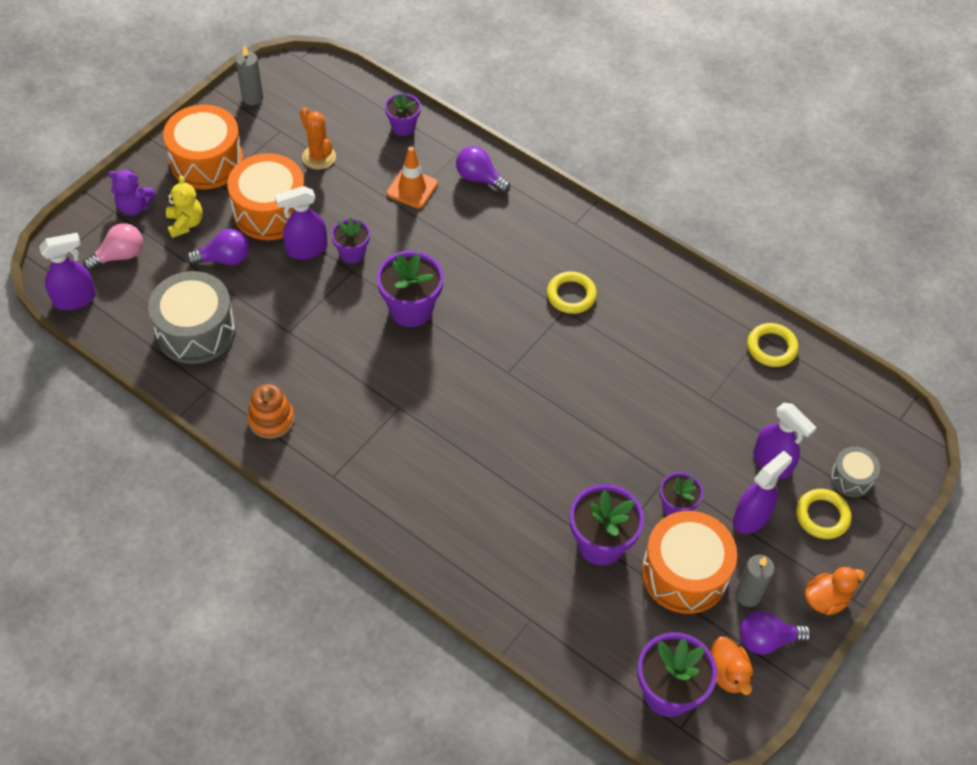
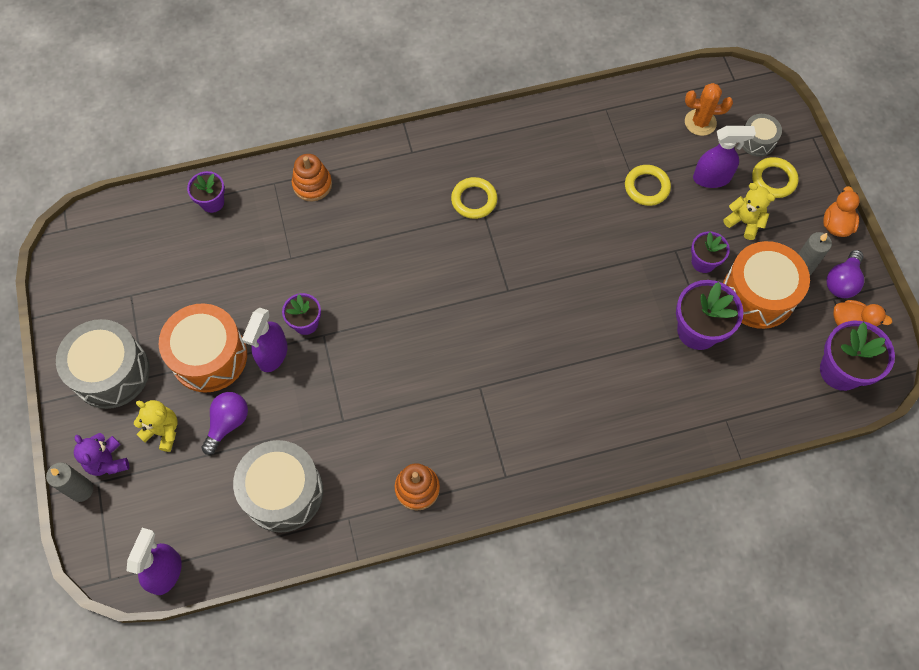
camera: 50 degrees left, 10 degrees up
pink light bulb [83,223,143,271] -> none
purple teddy bear [108,170,156,216] -> purple teddy bear turned 105 degrees clockwise [74,433,129,476]
orange drum [163,104,243,189] -> grey drum [56,319,150,409]
grey candle [236,46,263,105] -> grey candle moved to [46,462,93,502]
orange cactus [300,108,336,170] -> orange cactus moved to [685,83,733,136]
purple flower pot [377,251,444,327] -> none
orange traffic cone [387,146,438,209] -> none
purple light bulb [456,146,510,193] -> orange stacking toy [292,154,332,201]
purple spray bottle [733,451,792,534] -> yellow teddy bear [723,183,775,240]
yellow ring [747,323,799,367] -> yellow ring moved to [625,165,671,206]

